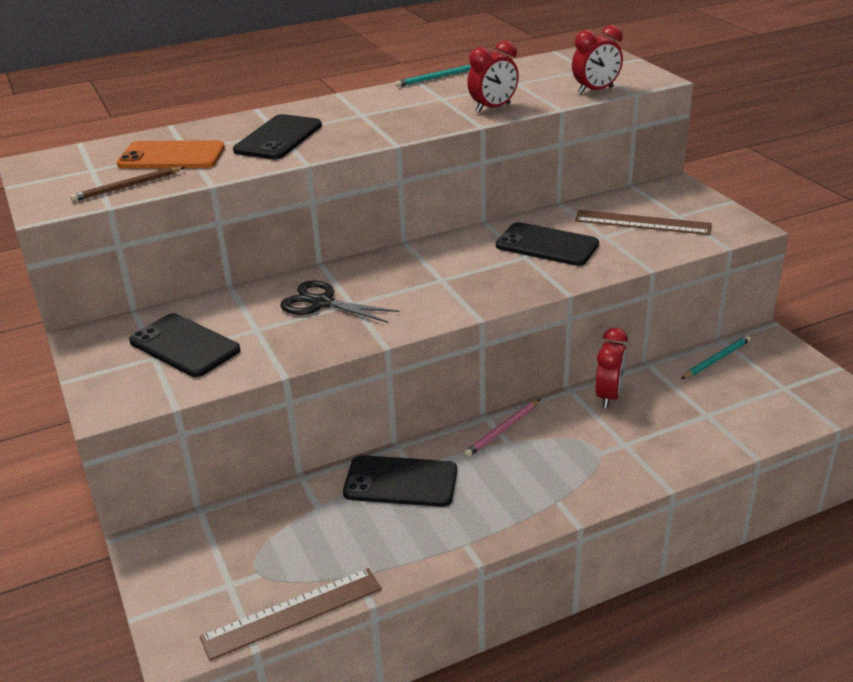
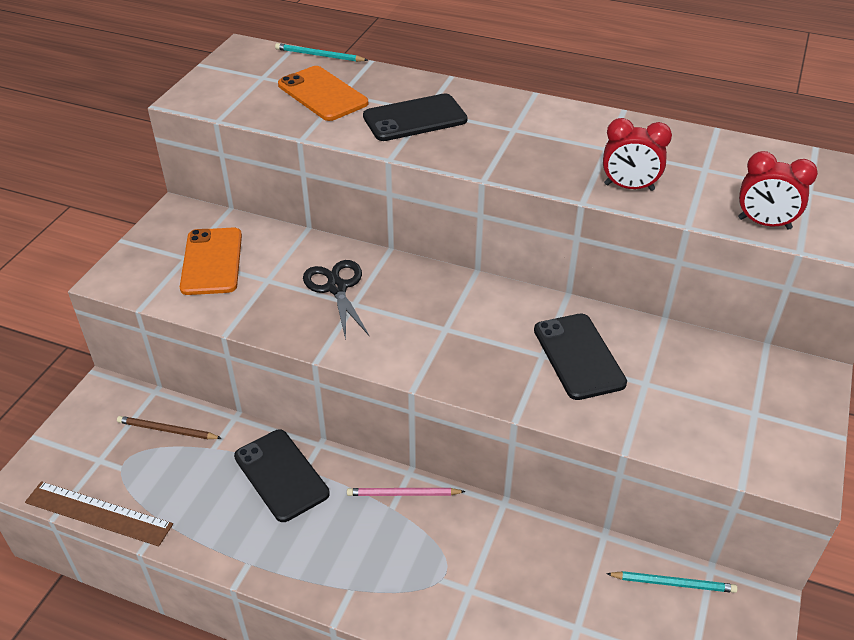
camera: 45 degrees right, 10 degrees up
brown pencil [70,167,185,202] -> brown pencil moved to [117,416,221,439]
black phone [129,313,240,377] -> orange phone [180,228,242,295]
turquoise pencil [395,65,472,87] -> turquoise pencil moved to [275,43,368,62]
brown ruler [575,210,712,235] -> none
red clock [595,328,628,408] -> none

